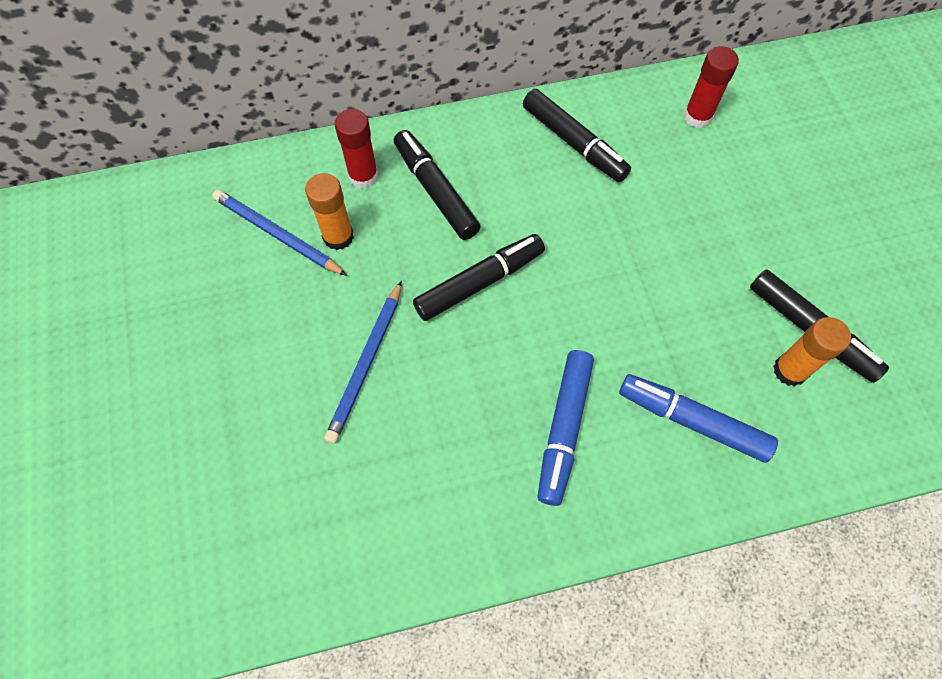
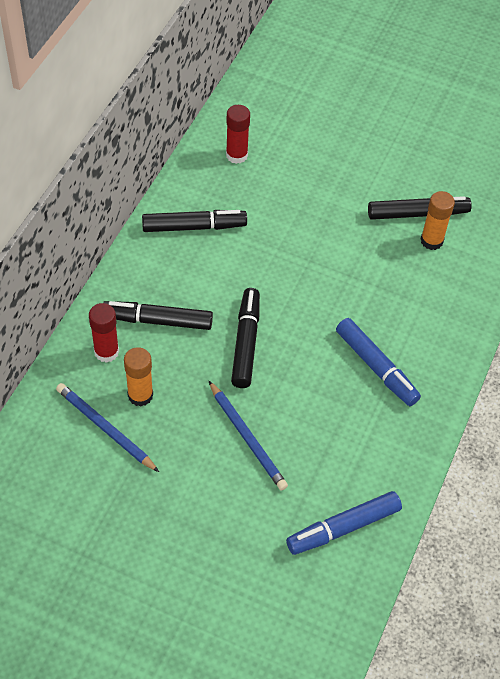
camera: 55 degrees left, 10 degrees down
blue pencil [212,190,347,276] -> blue pencil turned 60 degrees clockwise [56,383,159,472]
blue marker [619,374,778,463] -> blue marker moved to [286,491,402,555]

